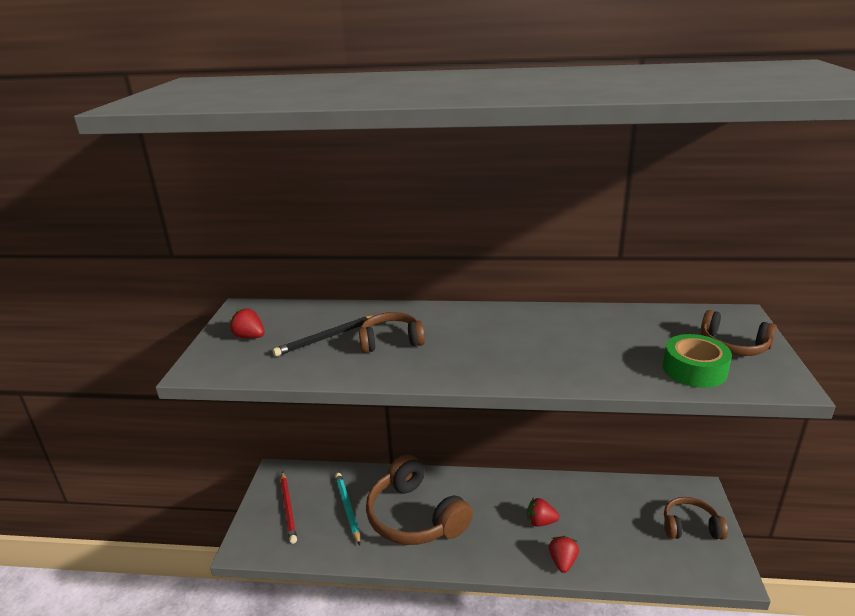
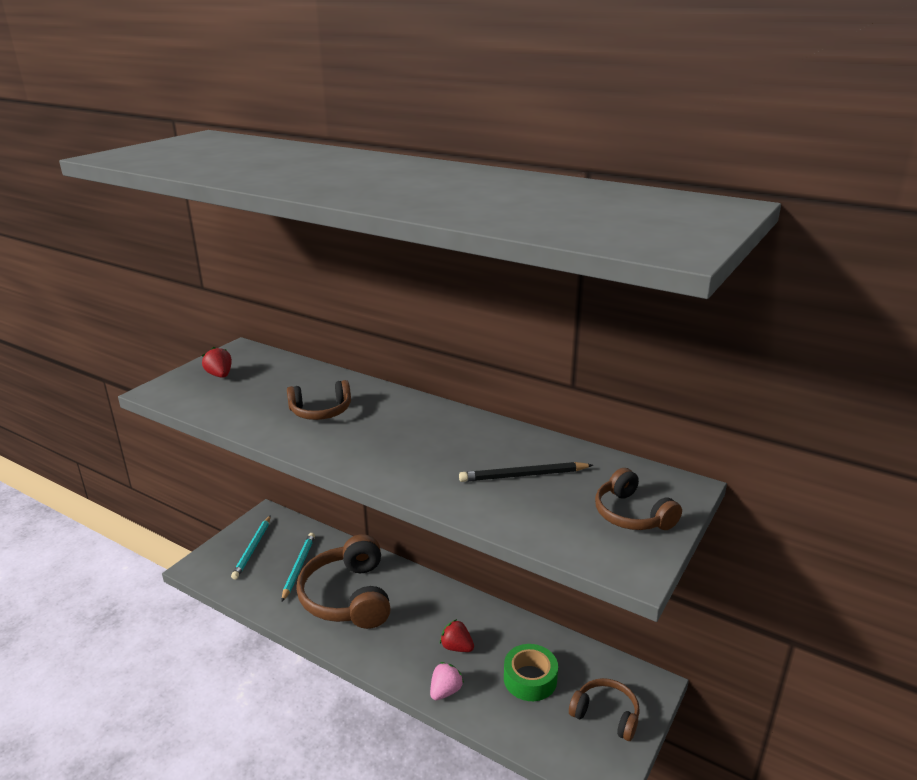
camera: 25 degrees right, 0 degrees up
black pencil [272,315,375,357] -> black pencil moved to [459,462,593,482]
red pencil [280,472,297,544] -> turquoise pencil [231,515,271,580]
brown headphones [359,312,425,353] -> brown headphones turned 150 degrees clockwise [287,380,351,420]
red strawberry [549,536,579,573] -> pink strawberry [430,662,464,700]
green tape [663,334,732,388] -> green tape moved to [504,644,558,701]

